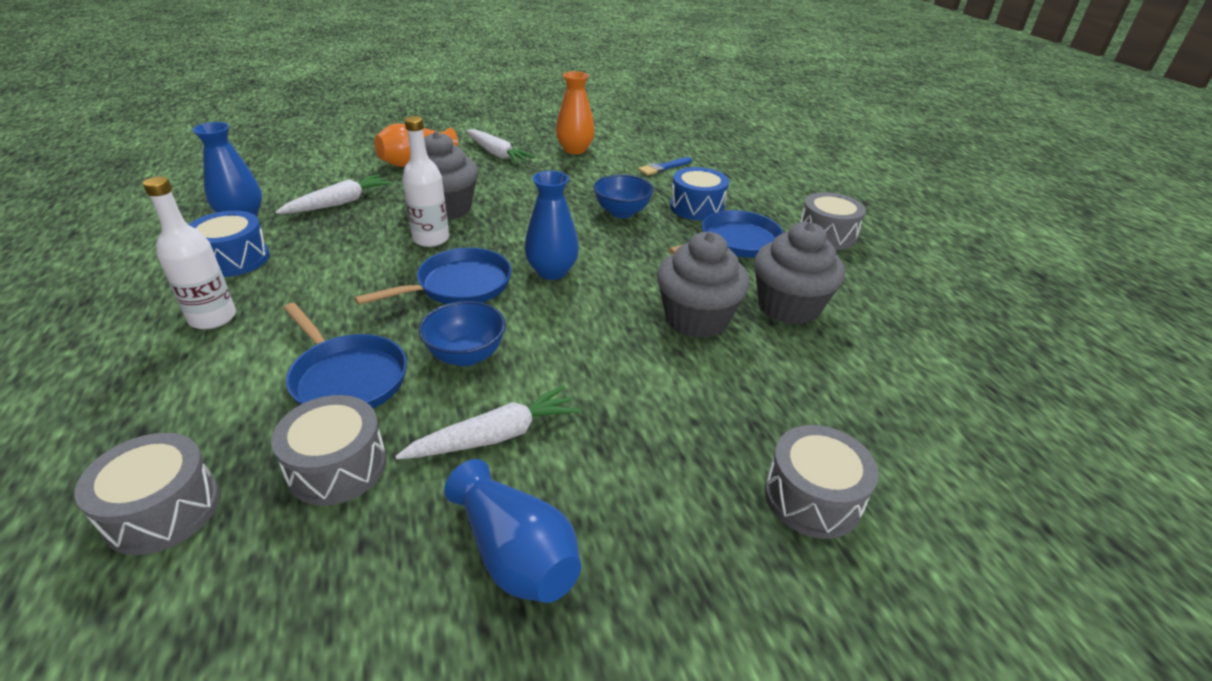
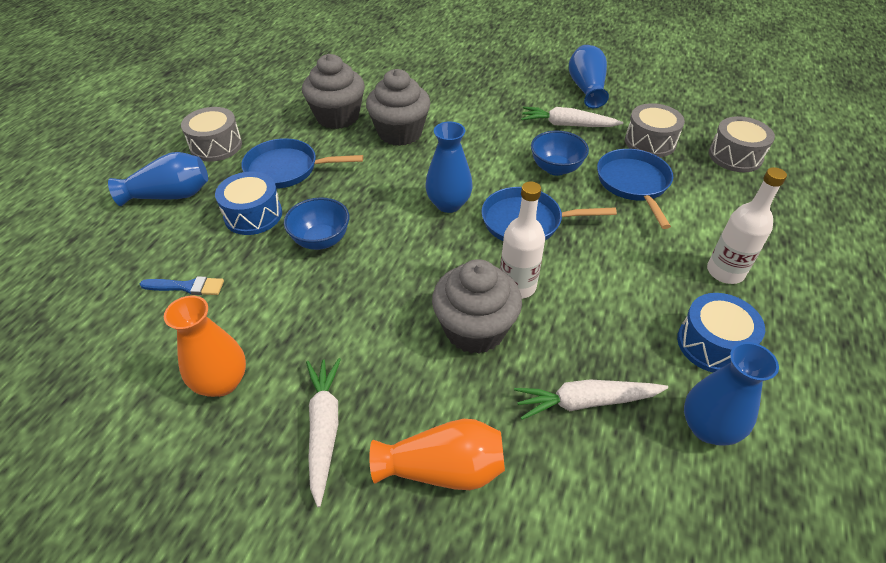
camera: 140 degrees left, 10 degrees up
grey drum [765,425,879,539] -> none
none -> blue vase [108,152,208,206]

